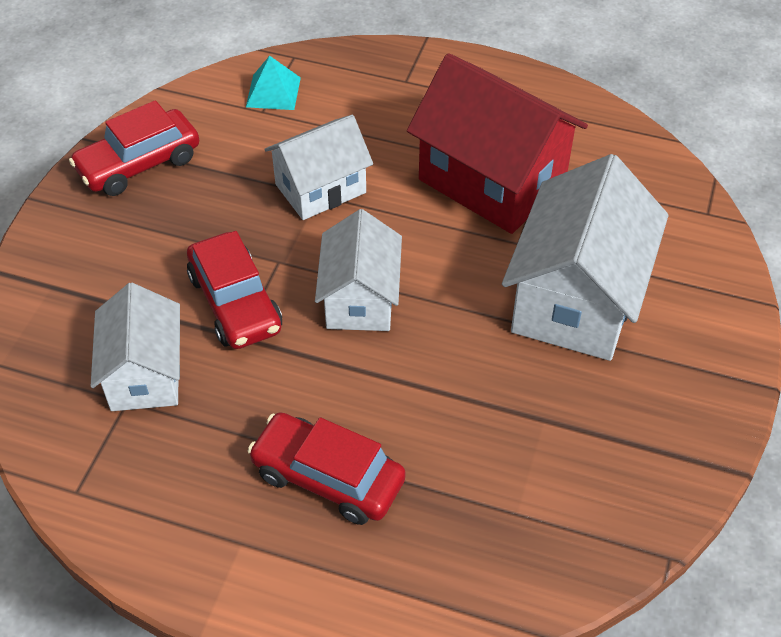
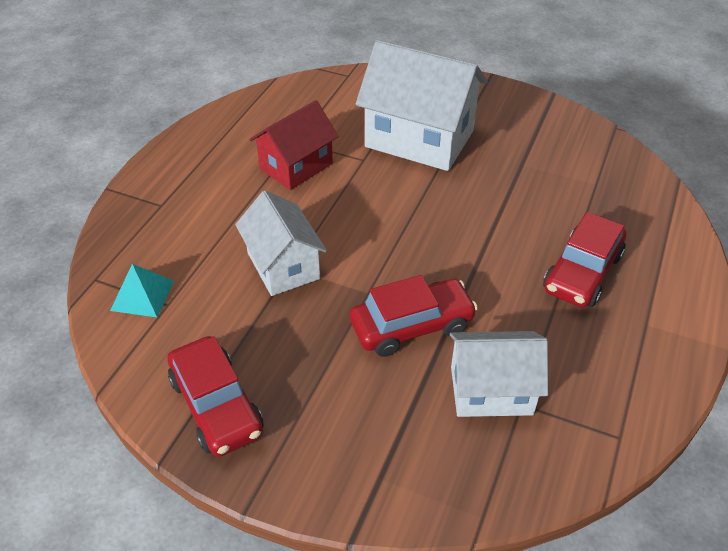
camera: 85 degrees left, 5 degrees down
white house [315,209,402,331] -> none
red house [407,53,588,234] -> red house [250,100,338,190], size x0.62

